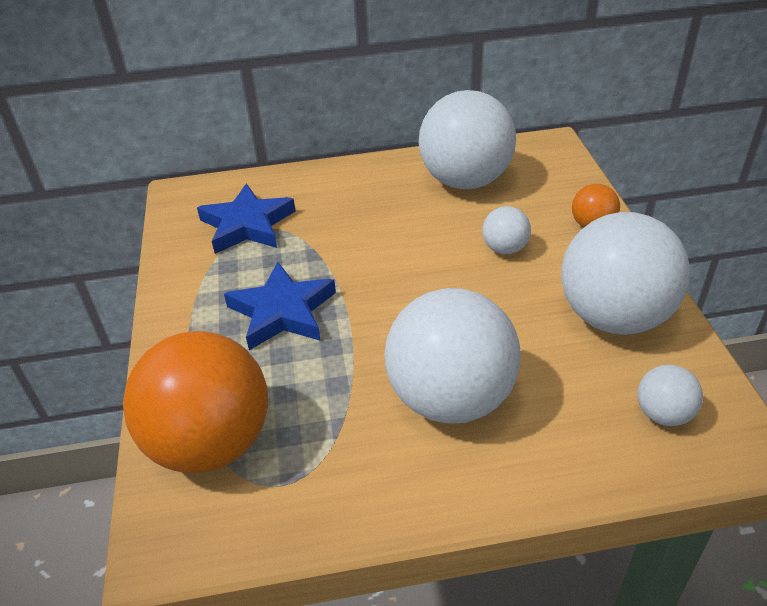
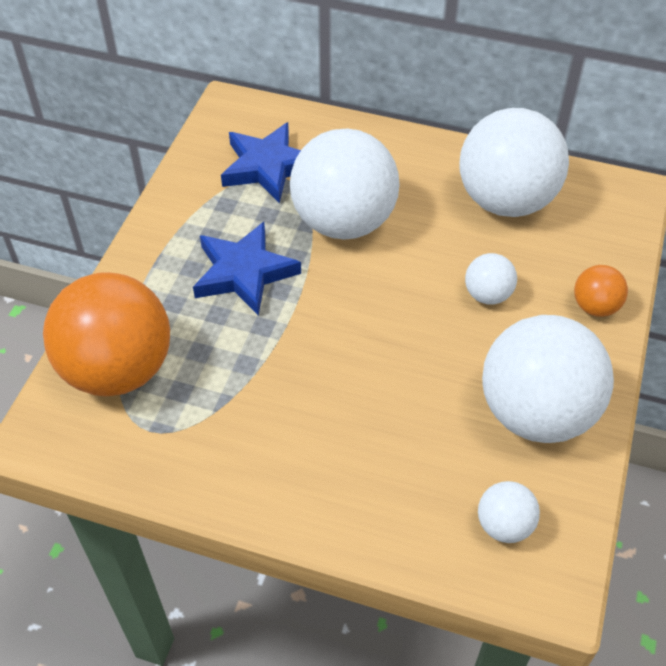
camera: 25 degrees right, 10 degrees up
white ball [385,288,521,424] -> white ball moved to [290,128,400,240]

